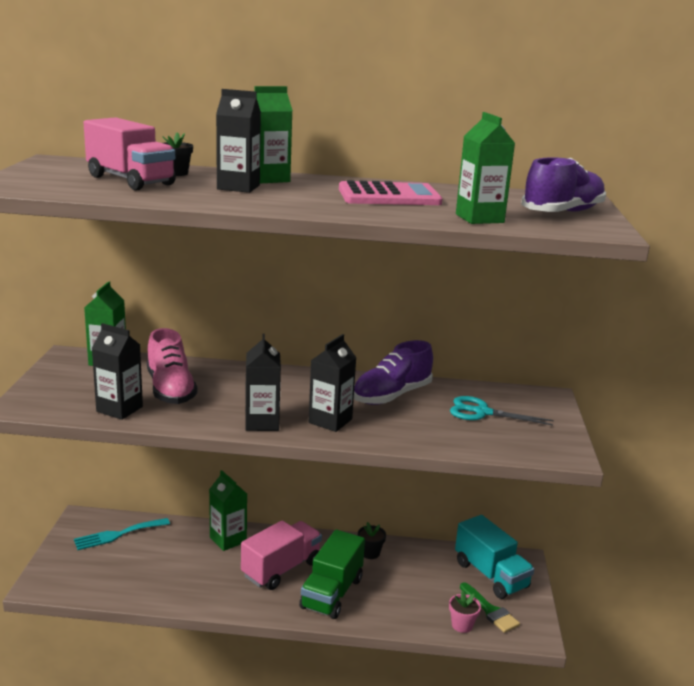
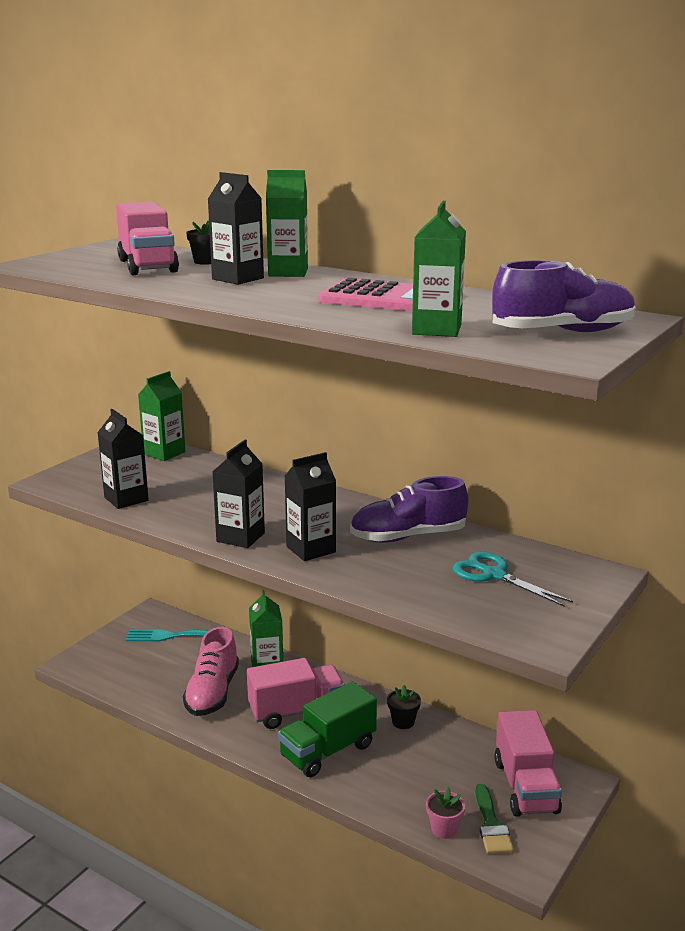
camera: 30 degrees right, 0 degrees up
pink shoe [147,328,198,404] -> pink shoe moved to [183,627,239,716]
turquoise truck [455,515,534,599] -> pink truck [494,710,562,817]

